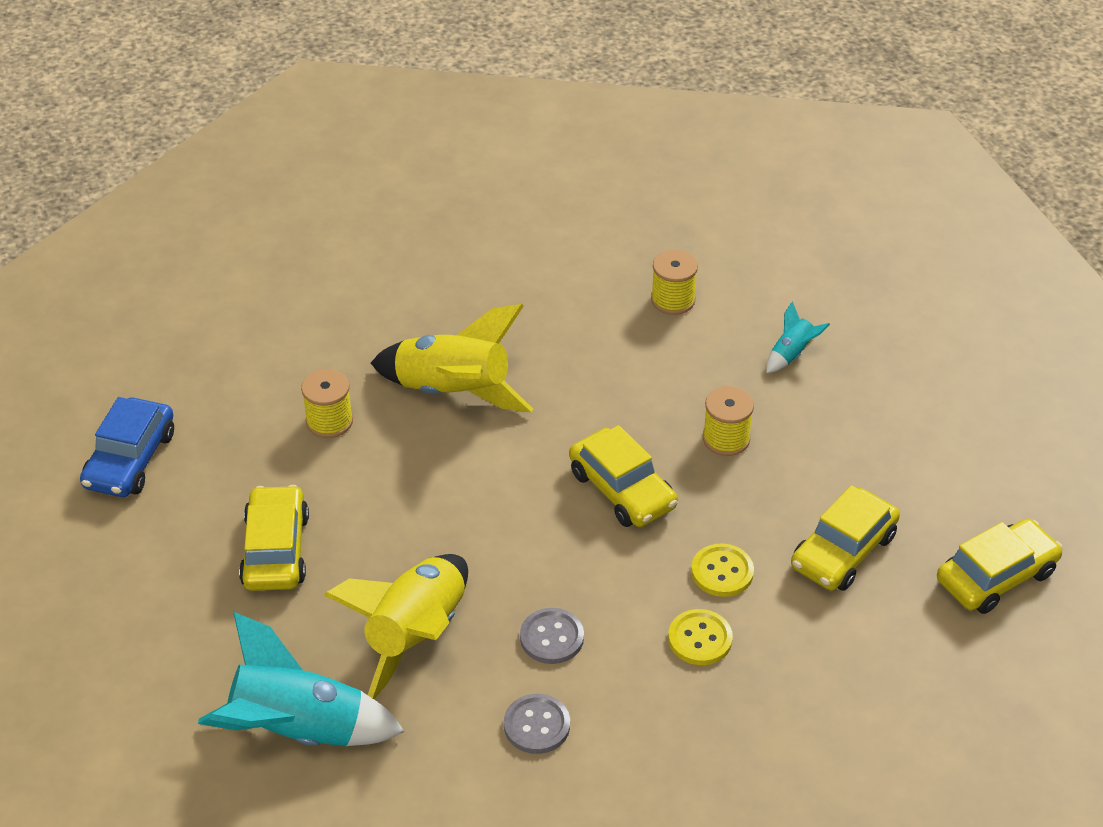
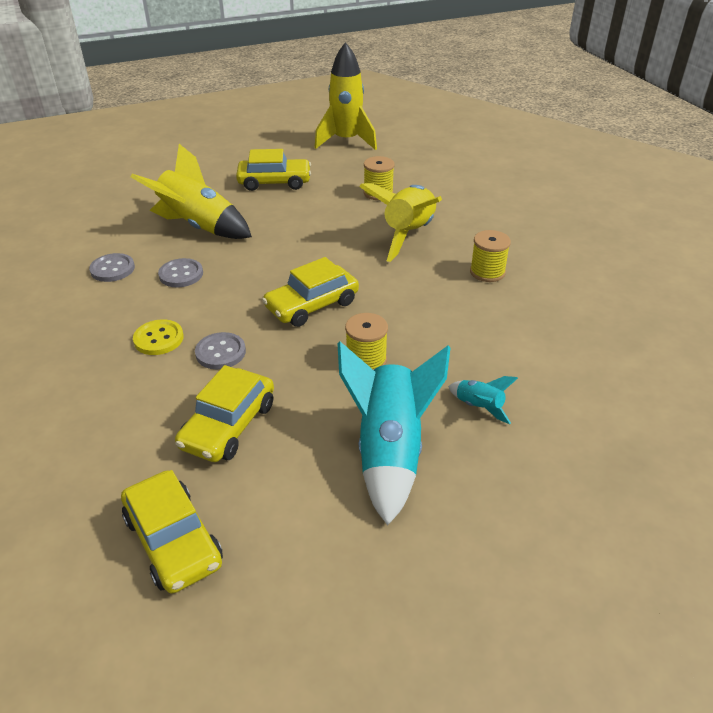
camera: 90 degrees right, 5 degrees down
blue car [80,397,174,497] -> yellow rocket [314,42,377,150]
turquoise rocket [198,612,405,746] -> turquoise rocket moved to [337,342,451,525]
yellow spool [651,250,698,315] -> yellow spool moved to [470,230,511,282]
yellow button [691,543,754,597] -> grey button [195,332,246,369]
yellow car [791,485,900,591] -> yellow car turned 105 degrees counterclockwise [175,365,274,462]

